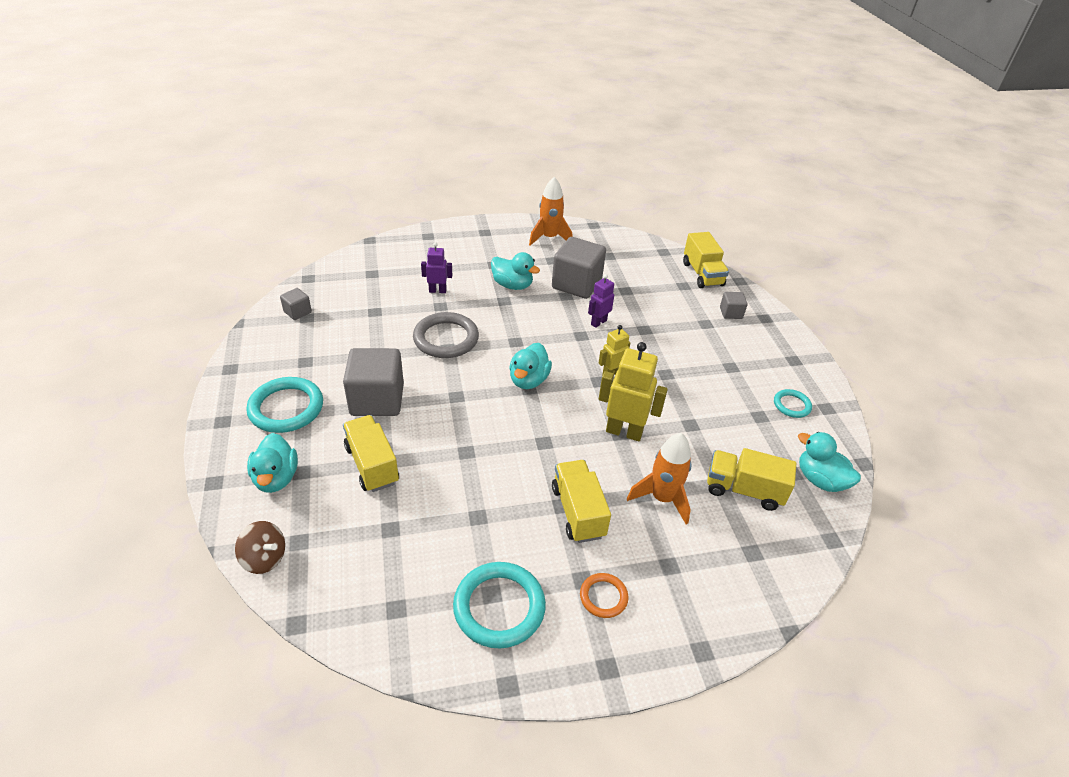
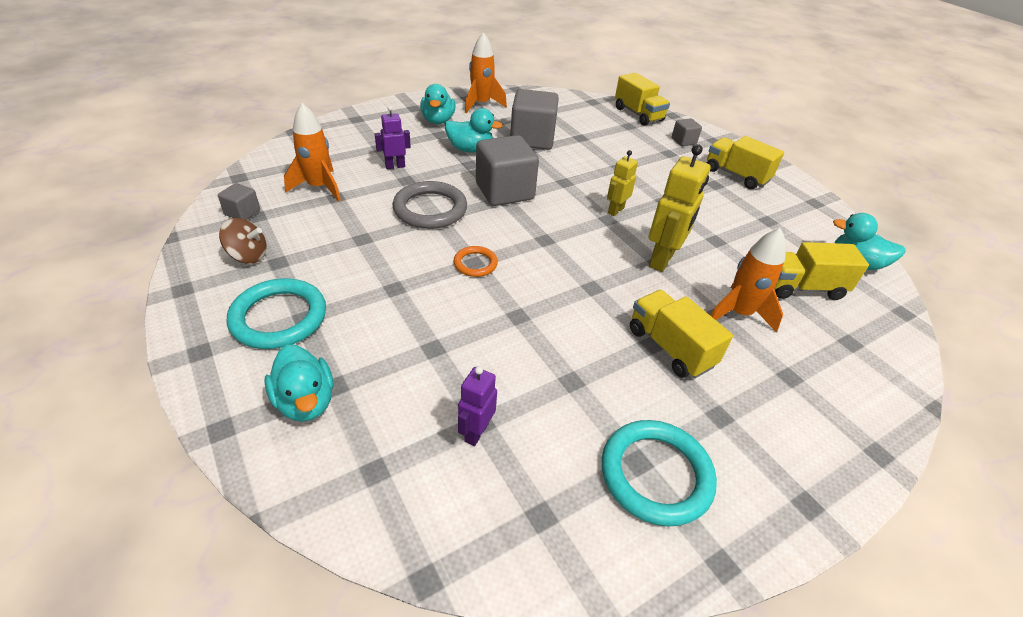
camera: 20 degrees left, 0 degrees up
brown spinning top [235,521,285,574] -> brown spinning top moved to [219,218,267,264]
grey cube [343,348,404,416] -> grey cube moved to [476,135,539,206]
yellow truck [343,415,399,492] -> yellow truck moved to [707,136,784,189]
turquoise duck [509,343,552,389] -> turquoise duck moved to [420,84,456,124]
orange ring [580,573,628,618] -> orange ring moved to [454,246,498,277]
purple robot [588,274,614,328] -> purple robot moved to [458,366,497,446]
yellow robot [599,342,668,441] -> yellow robot turned 120 degrees clockwise [649,144,711,272]
turquoise ring [774,389,812,418] -> none
none -> orange rocket [284,103,341,201]

